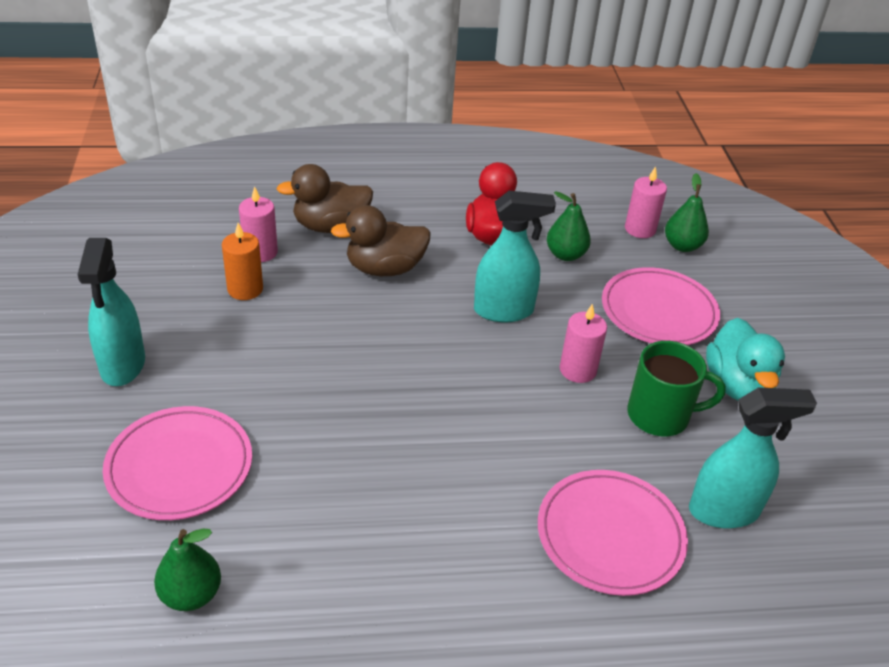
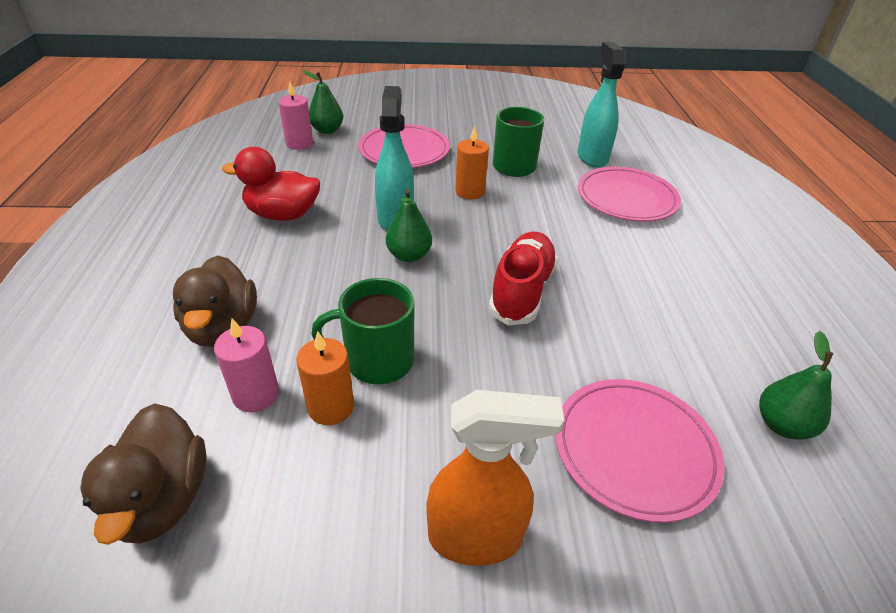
camera: 85 degrees left, 0 degrees up
turquoise spray bottle [77,238,145,386] -> orange spray bottle [426,390,564,566]
brown duck [331,205,431,276] -> brown duck moved to [80,403,207,545]
green pear [547,191,591,261] -> green pear moved to [386,189,432,262]
pink candle [560,304,607,383] -> orange candle [455,126,489,199]
turquoise duck [706,318,785,400] -> none
none -> green mug [311,278,414,384]
none -> red shoe [489,232,558,325]

